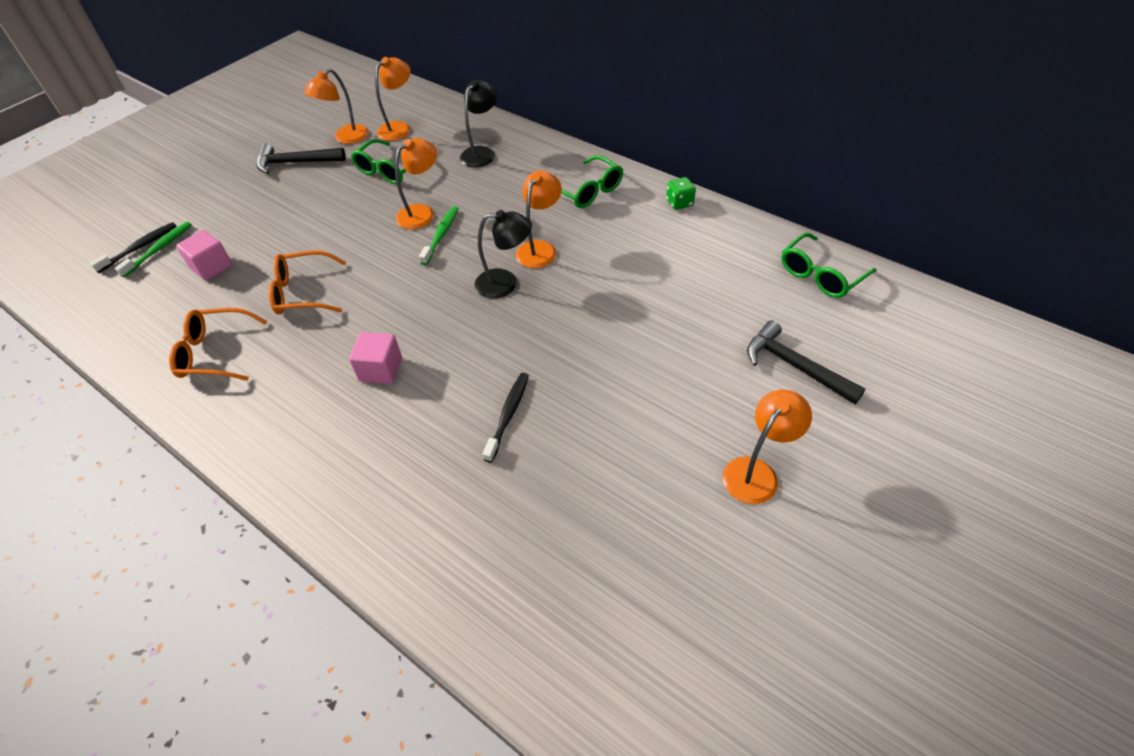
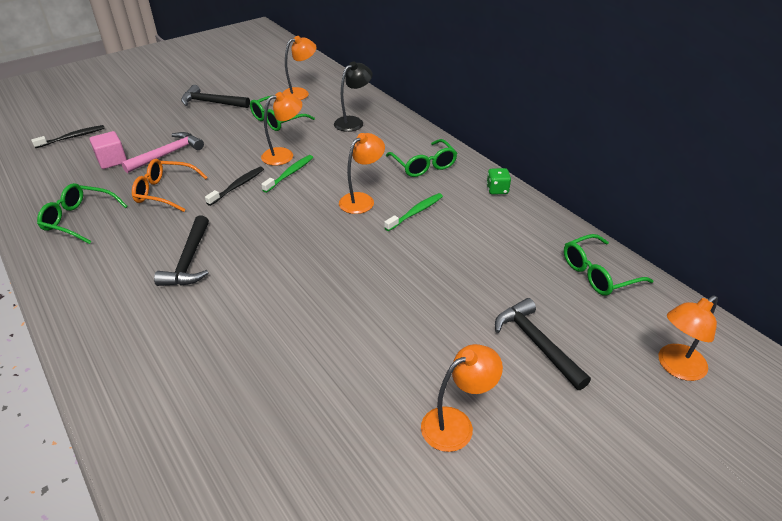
camera: 15 degrees right, 10 degrees down
green toothbrush [115,222,192,278] -> green toothbrush moved to [384,193,443,231]
orange glasses [169,308,268,381] -> green glasses [37,183,128,244]
orange lamp [304,68,369,144] -> orange lamp moved to [659,295,718,381]
pink cube [349,332,402,384] -> black hammer [154,215,209,286]
black lamp [475,210,532,299] -> none
black toothbrush [482,373,529,463] -> black toothbrush moved to [205,167,264,206]
none -> pink hammer [121,132,204,173]

